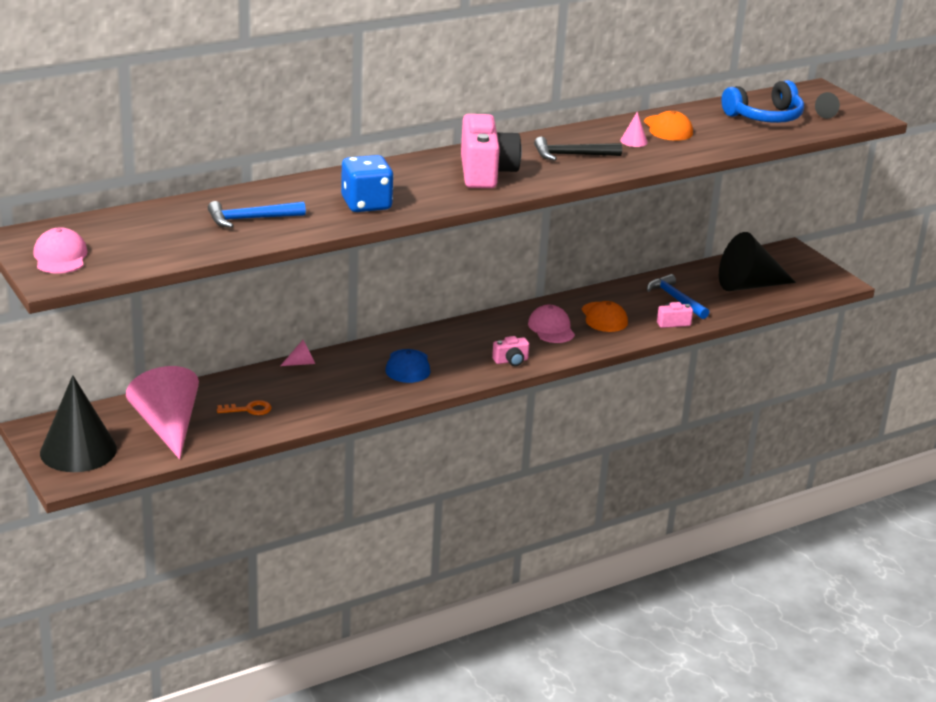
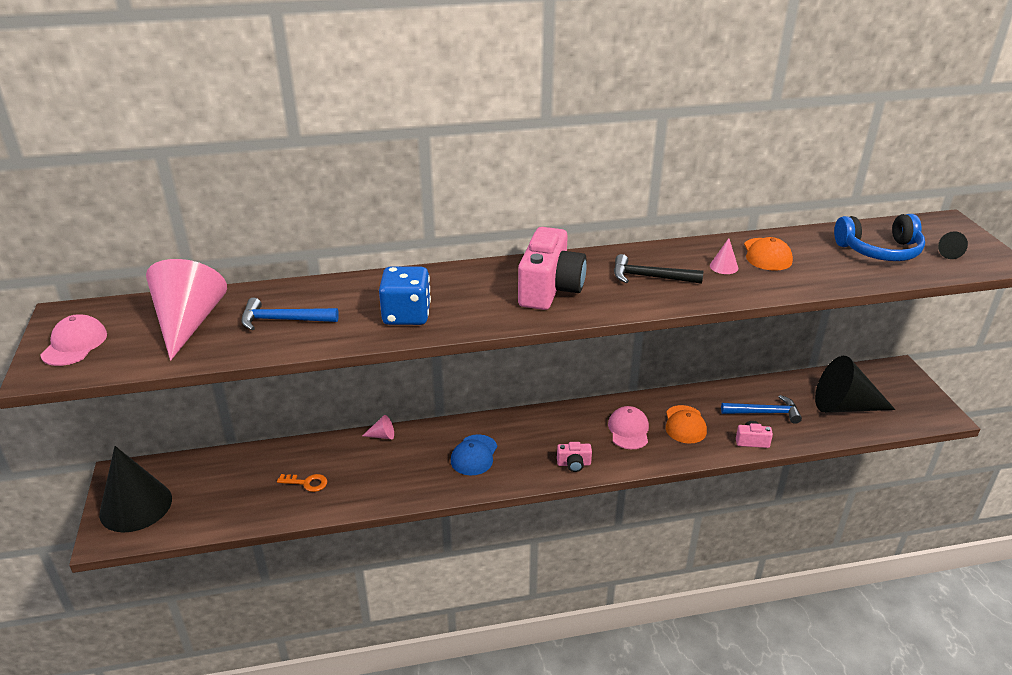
camera: 20 degrees right, 5 degrees up
pink cone [126,366,199,460] -> pink cone moved to [146,259,227,361]
blue hammer [647,274,709,319] -> blue hammer turned 105 degrees clockwise [721,395,802,424]

